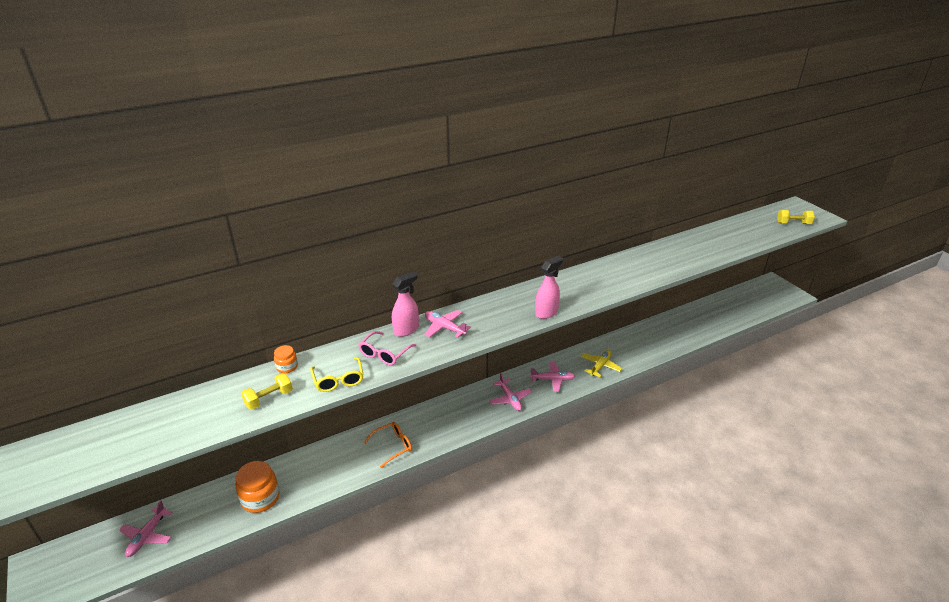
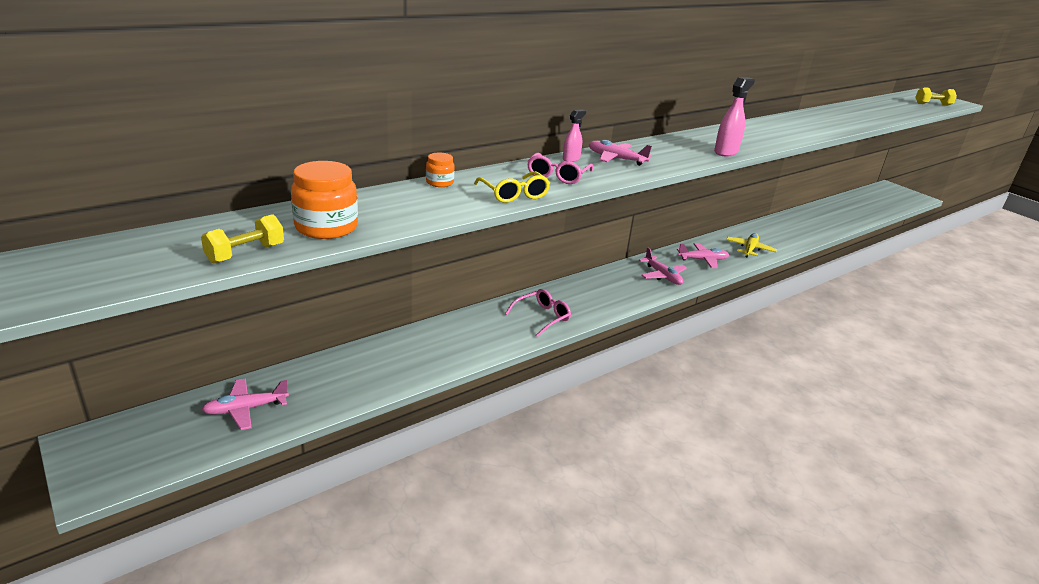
camera: 10 degrees left, 5 degrees down
pink plane [119,500,172,557] -> pink plane turned 60 degrees clockwise [201,379,289,430]
orange jar [235,461,280,513] -> orange jar moved to [291,161,358,239]
yellow dumbbell [241,373,293,410] -> yellow dumbbell moved to [201,214,284,263]
orange glasses [364,422,412,468] -> pink glasses [505,289,571,337]
pink spray bottle [392,272,419,337] -> pink spray bottle [563,109,586,162], size x0.62

